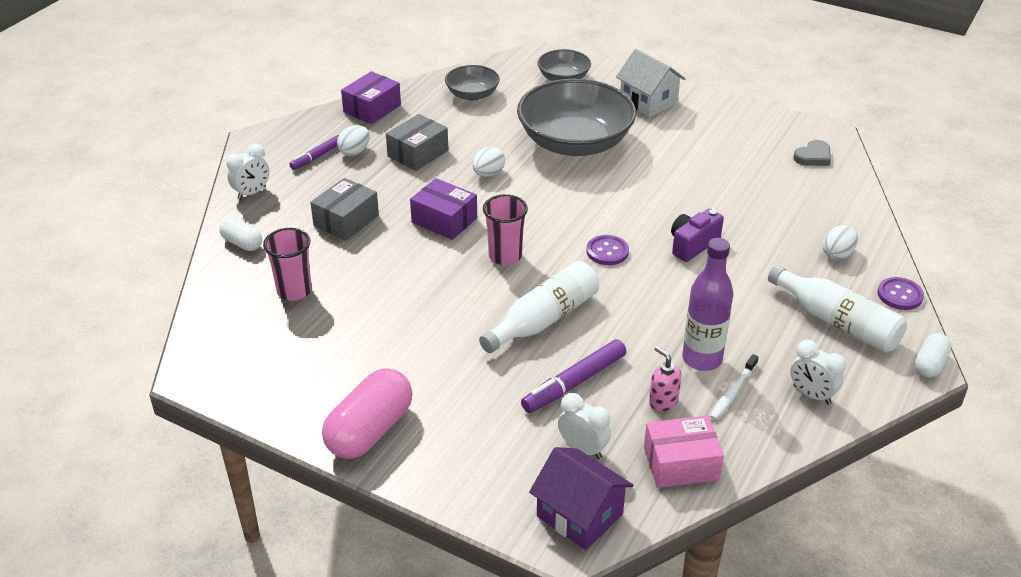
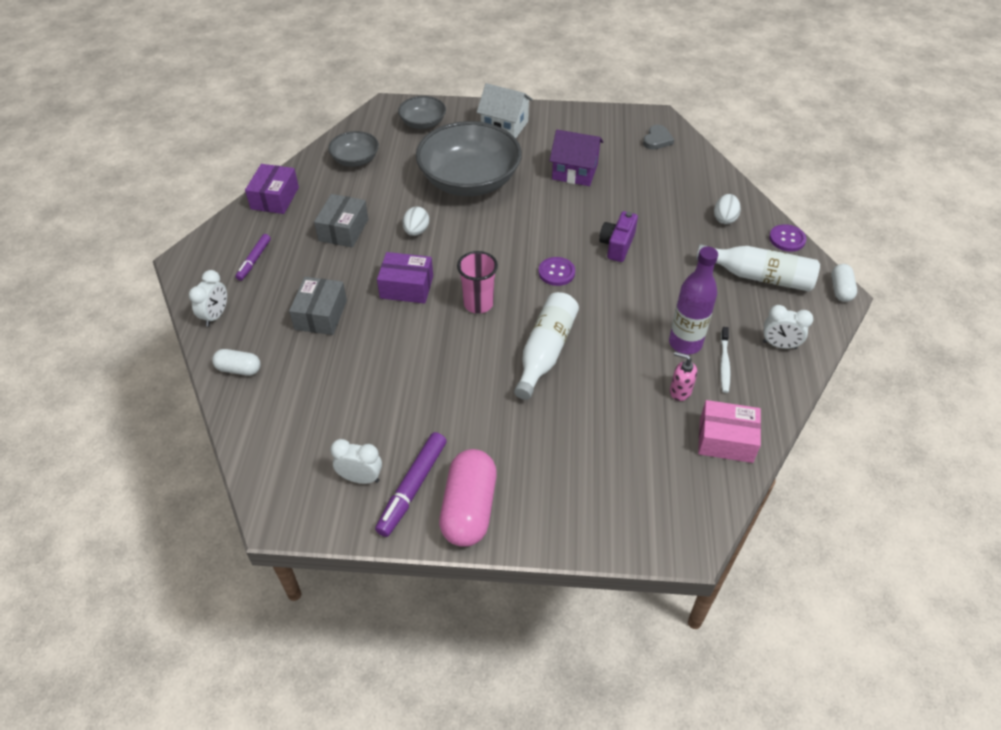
camera: 25 degrees left, 10 degrees up
pink cup [263,228,312,301] -> none
white egg [337,125,370,156] -> none
purple marker [521,339,626,413] -> purple marker moved to [375,432,447,537]
purple house [529,447,633,550] -> purple house moved to [549,130,603,186]
white clock [558,393,611,459] -> white clock moved to [330,439,382,484]
pink box [644,415,724,488] -> pink box turned 45 degrees clockwise [698,400,761,463]

